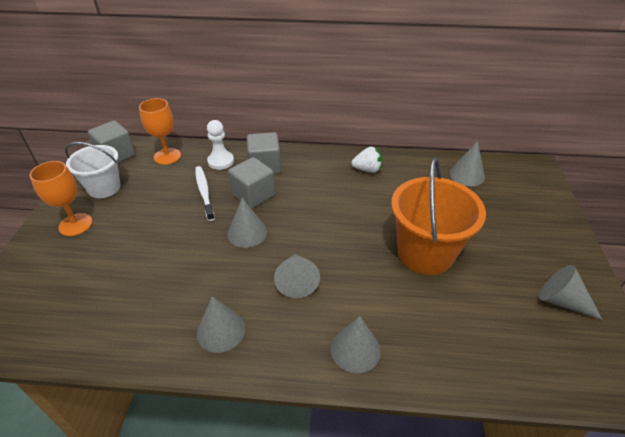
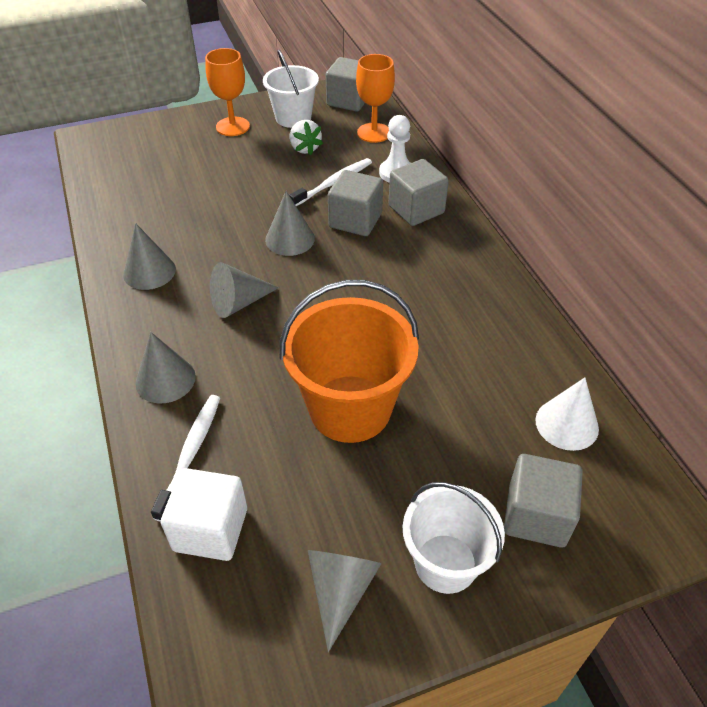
camera: 65 degrees right, 5 degrees up
white strawberry [351,147,382,173] -> white strawberry moved to [290,120,323,155]
grey cone [449,141,485,186] -> white cone [535,378,599,451]
none -> white toothbrush [151,395,220,522]
none -> white cube [161,468,247,561]
none -> white bucket [403,482,505,594]
none -> grey cube [504,454,583,548]

